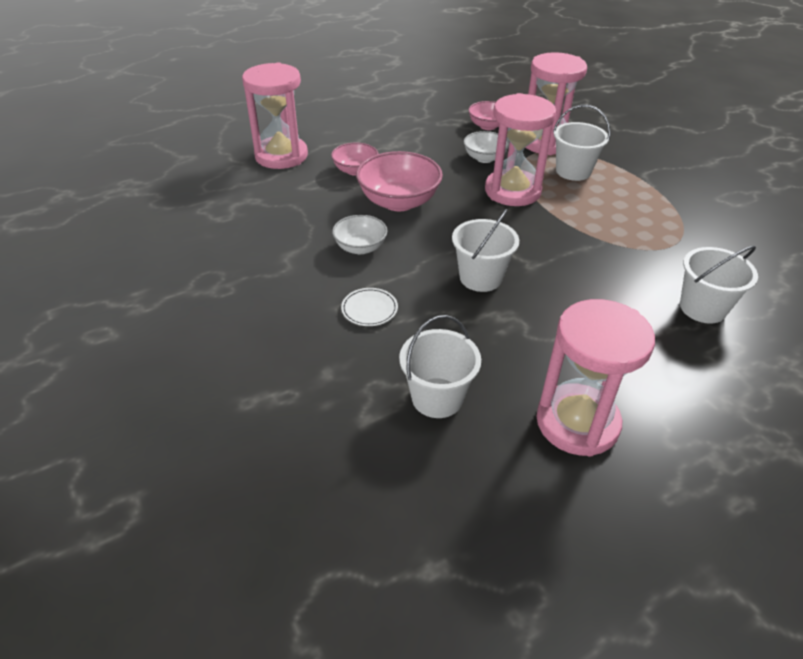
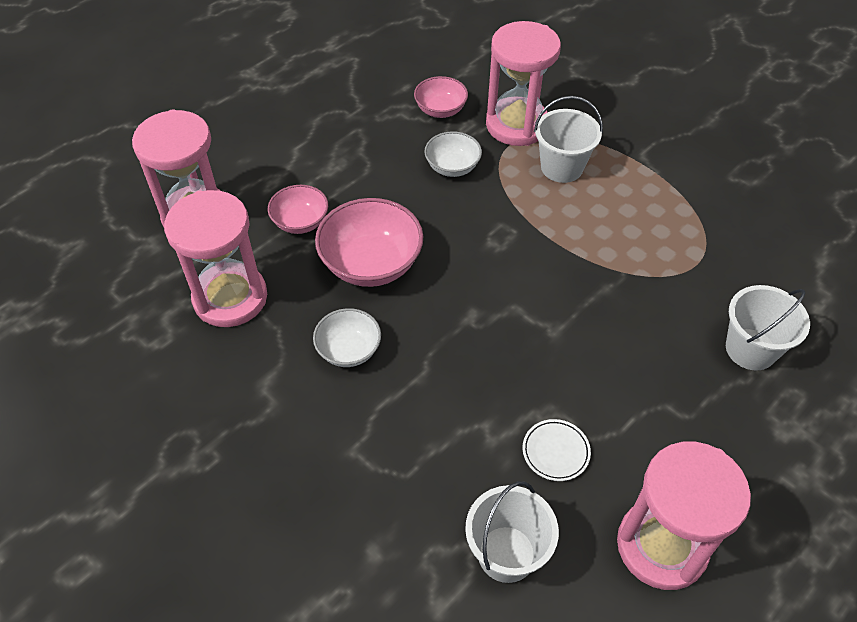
camera: 15 degrees left, 10 degrees up
white plate [341,288,398,326] -> white plate moved to [523,419,591,481]
white bucket [452,209,519,292] -> none
pink hourglass [485,93,556,206] -> pink hourglass moved to [164,190,267,327]

